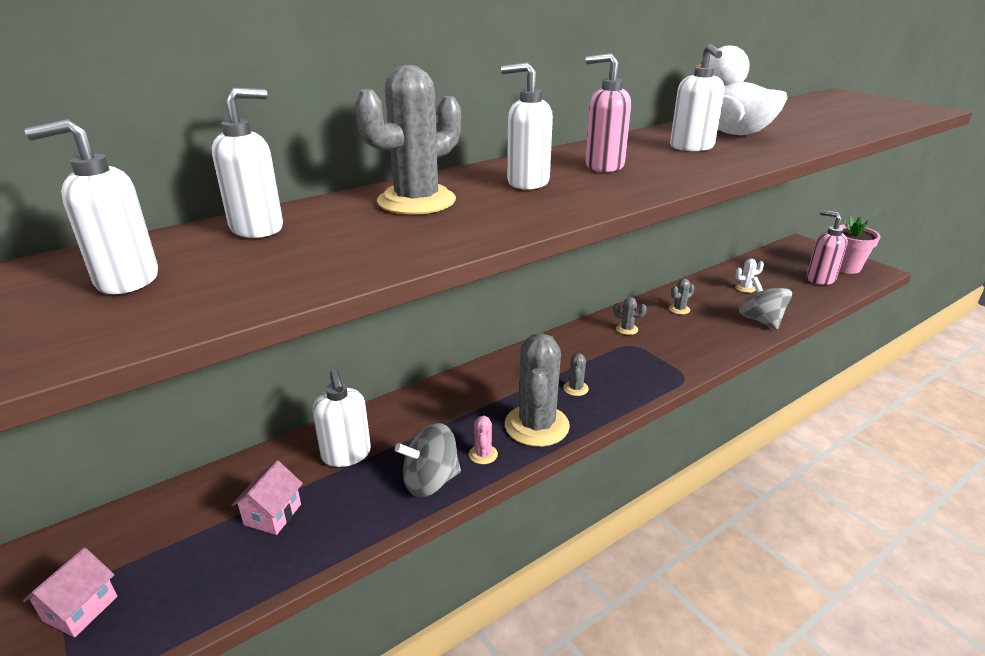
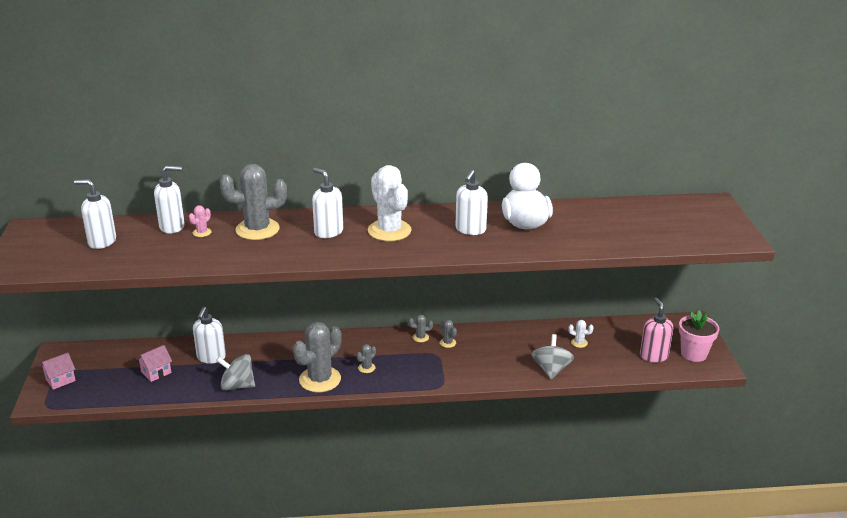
camera: 30 degrees right, 0 degrees up
pink cactus [469,415,498,464] -> pink cactus moved to [189,205,212,237]
pink soap dispenser [585,53,631,172] -> white cactus [368,165,411,241]
grey cactus [669,279,695,314] -> grey cactus moved to [409,315,433,342]

